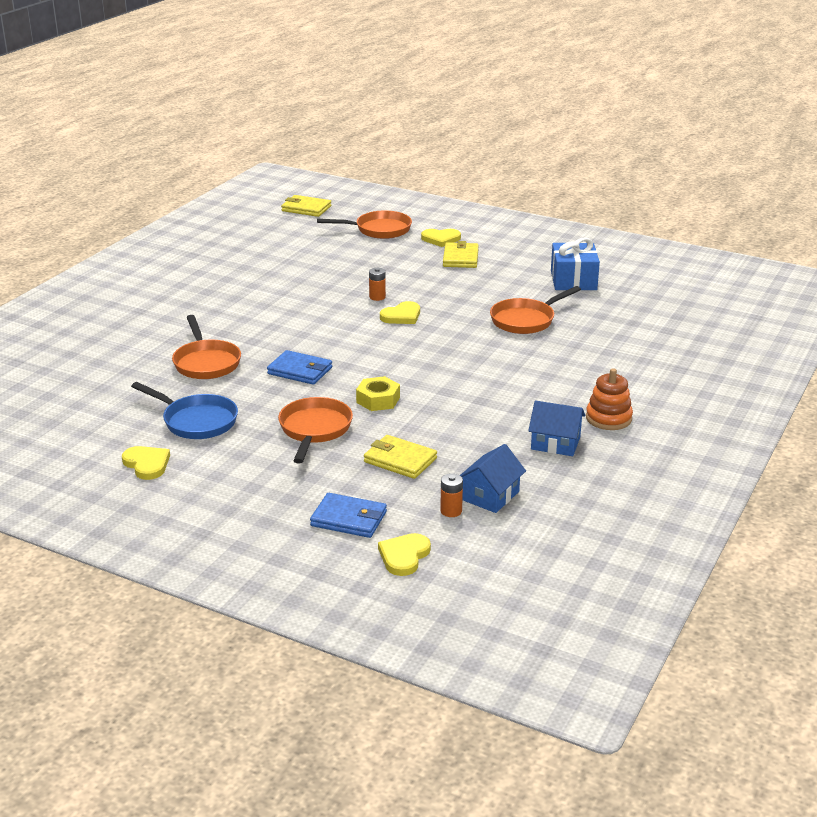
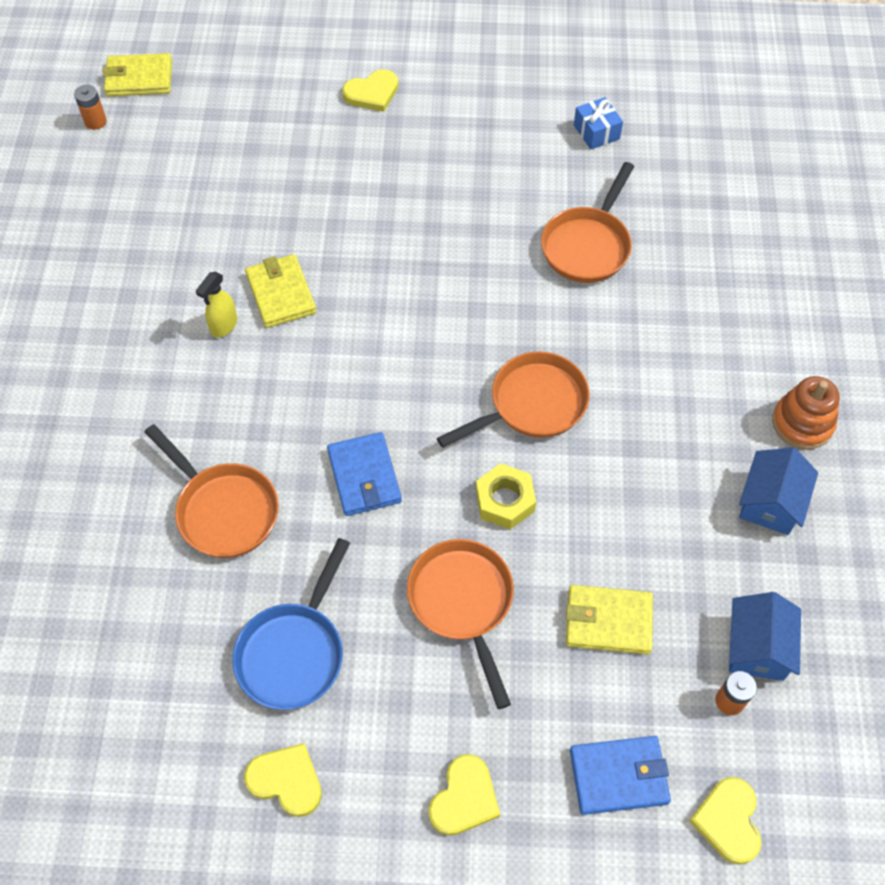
camera: 25 degrees left, 30 degrees up
blue pan [131,382,238,439] -> blue pan turned 105 degrees clockwise [232,538,350,710]
blue wallet [267,350,332,385] -> blue wallet turned 75 degrees clockwise [327,432,402,516]
orange pan [317,210,412,239] -> orange pan moved to [437,351,590,448]
orange battery [369,268,386,301] -> orange battery moved to [74,85,107,130]
yellow heart [380,301,420,324] -> yellow heart moved to [429,754,500,836]
yellow wallet [443,241,479,268] -> yellow wallet moved to [245,254,317,328]
blue house [528,401,585,456] -> blue house turned 60 degrees counterclockwise [739,447,818,535]
blue gift [551,238,600,290] -> blue gift [574,97,623,149], size x0.57
none -> yellow spray bottle [196,272,237,338]

